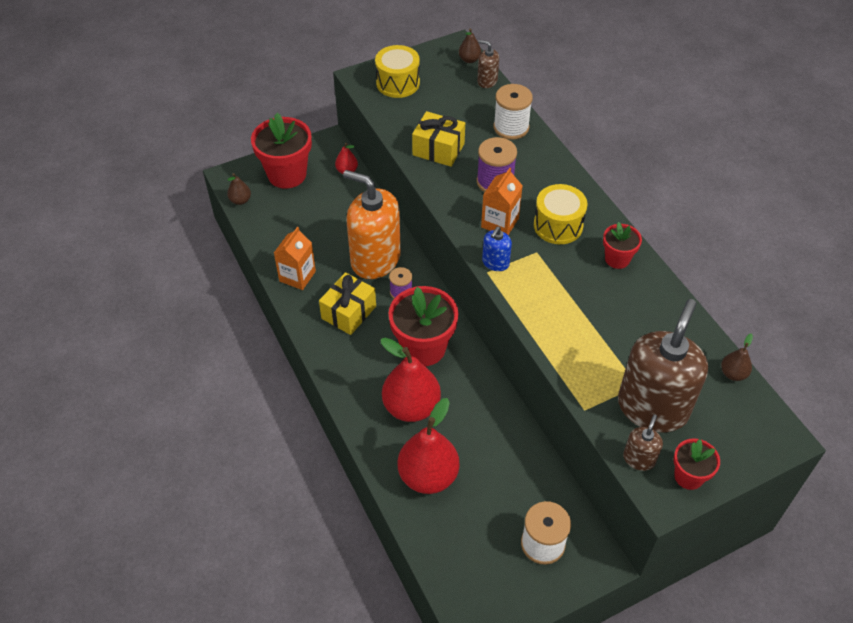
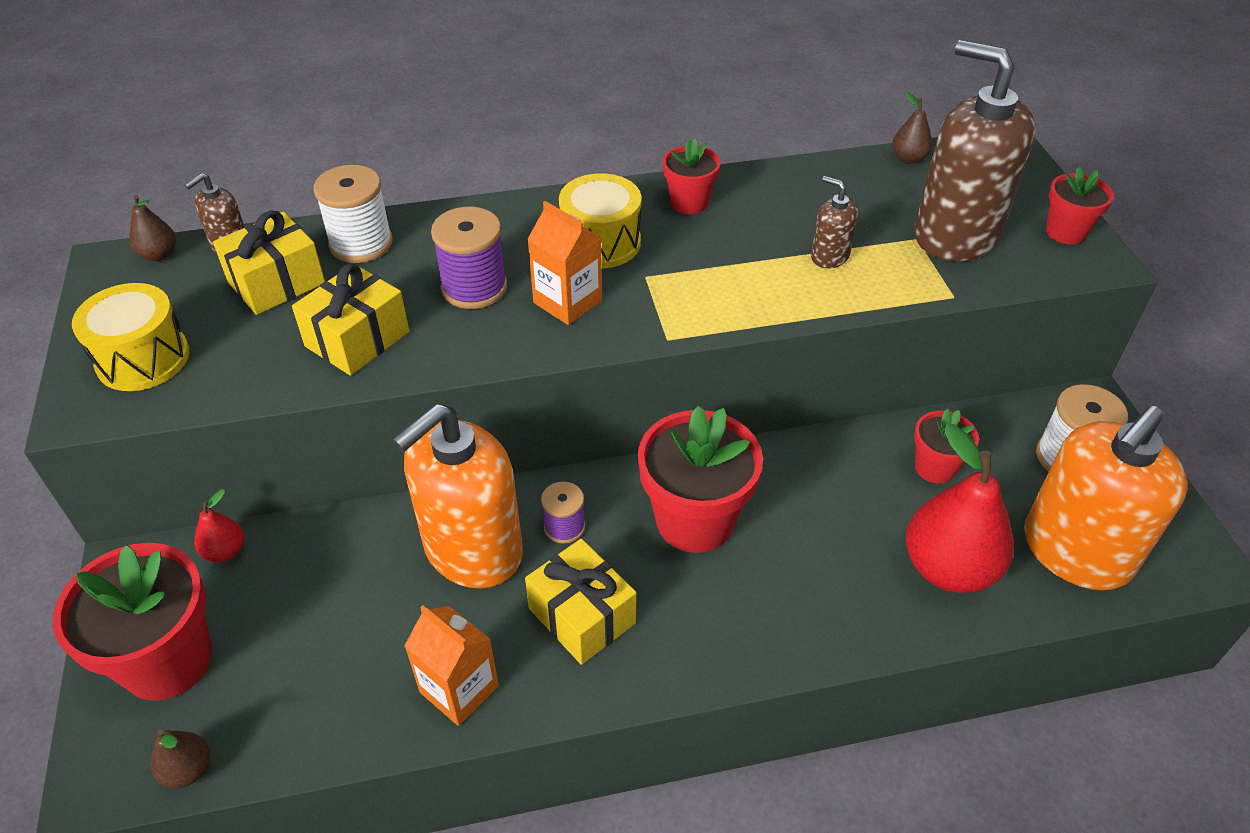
camera: 75 degrees left, 5 degrees down
red pear [380,338,441,422] -> none
blue soap dispenser [482,226,512,271] -> none
brown soap dispenser [623,414,663,471] -> brown soap dispenser moved to [811,176,858,268]
none -> yellow gift [213,210,325,315]
none -> red flower pot [914,409,979,484]
none -> orange soap dispenser [1024,405,1188,591]

